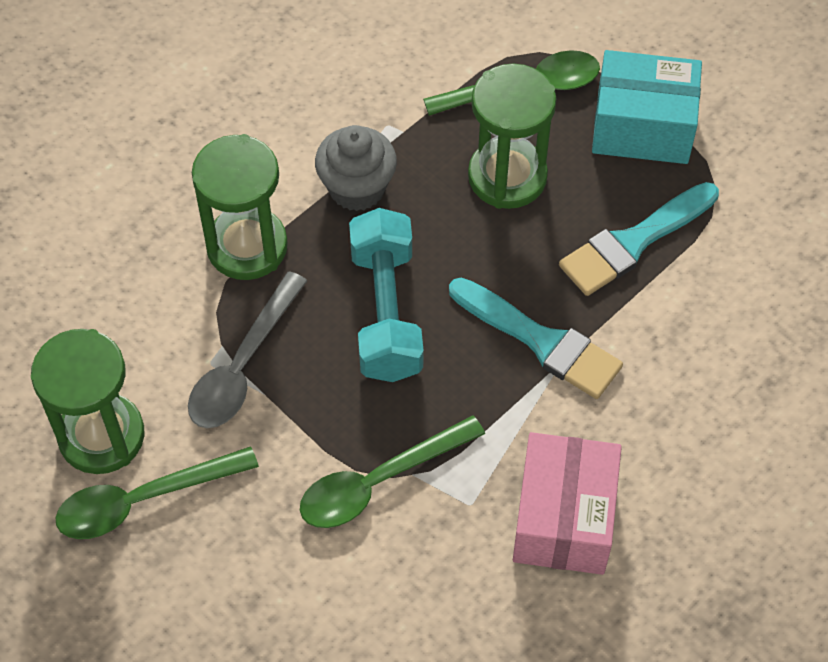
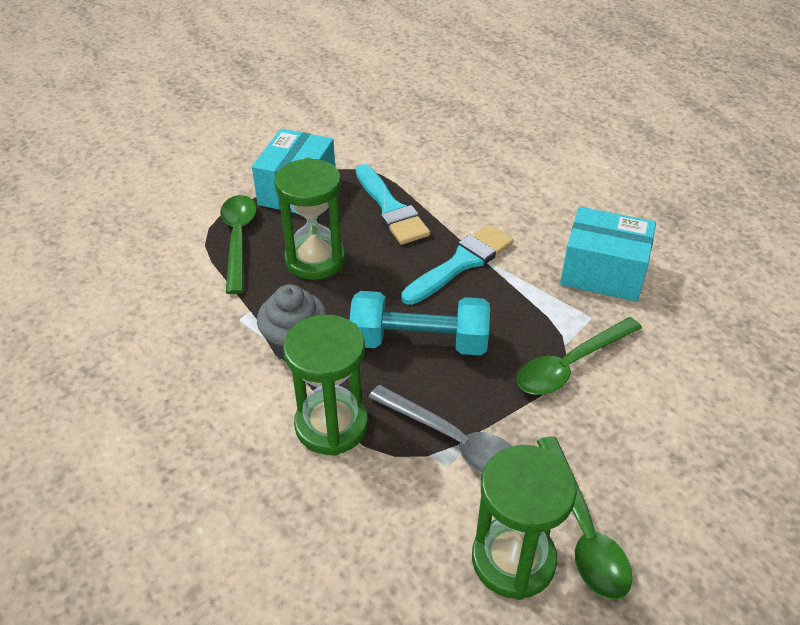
camera: 80 degrees left, 15 degrees down
green spoon [300,415,485,528] -> green spoon turned 75 degrees clockwise [517,317,642,395]
pink box [513,432,622,575] -> turquoise box [560,207,656,302]

